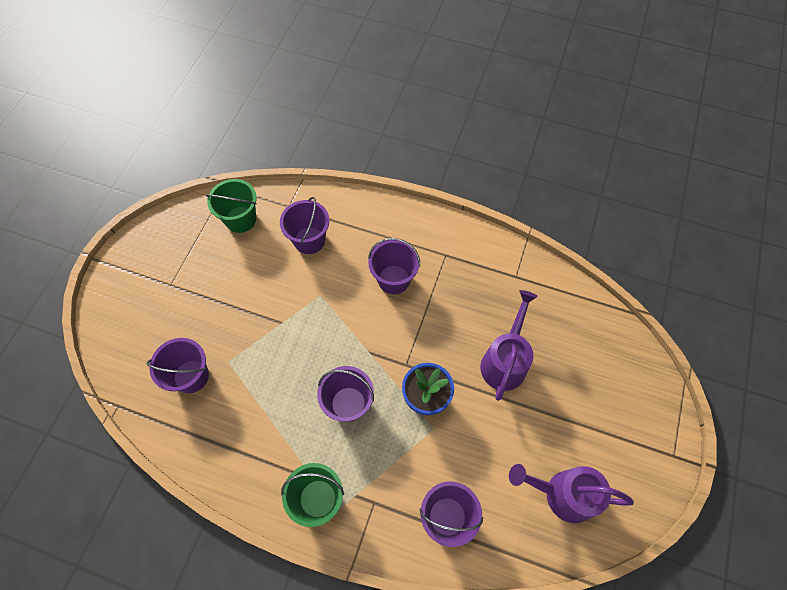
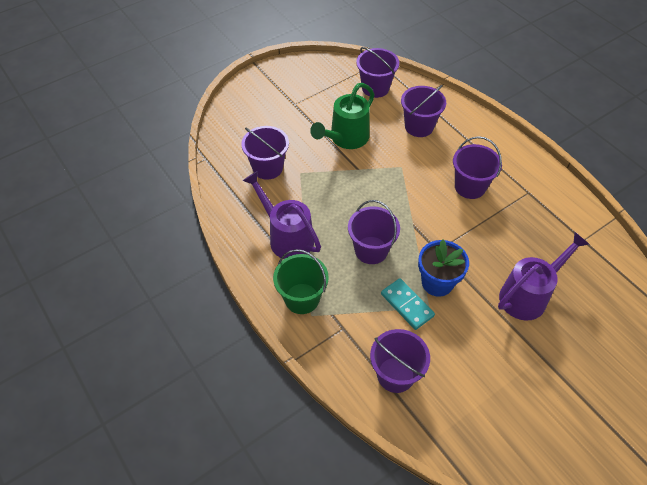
camera: 35 degrees right, 10 degrees down
green bucket [206,179,257,233] -> purple bucket [356,47,399,98]
purple watering can [509,464,634,523] -> purple watering can moved to [243,171,321,259]
none -> green watering can [310,83,375,149]
none -> turquoise domino [381,278,435,330]

